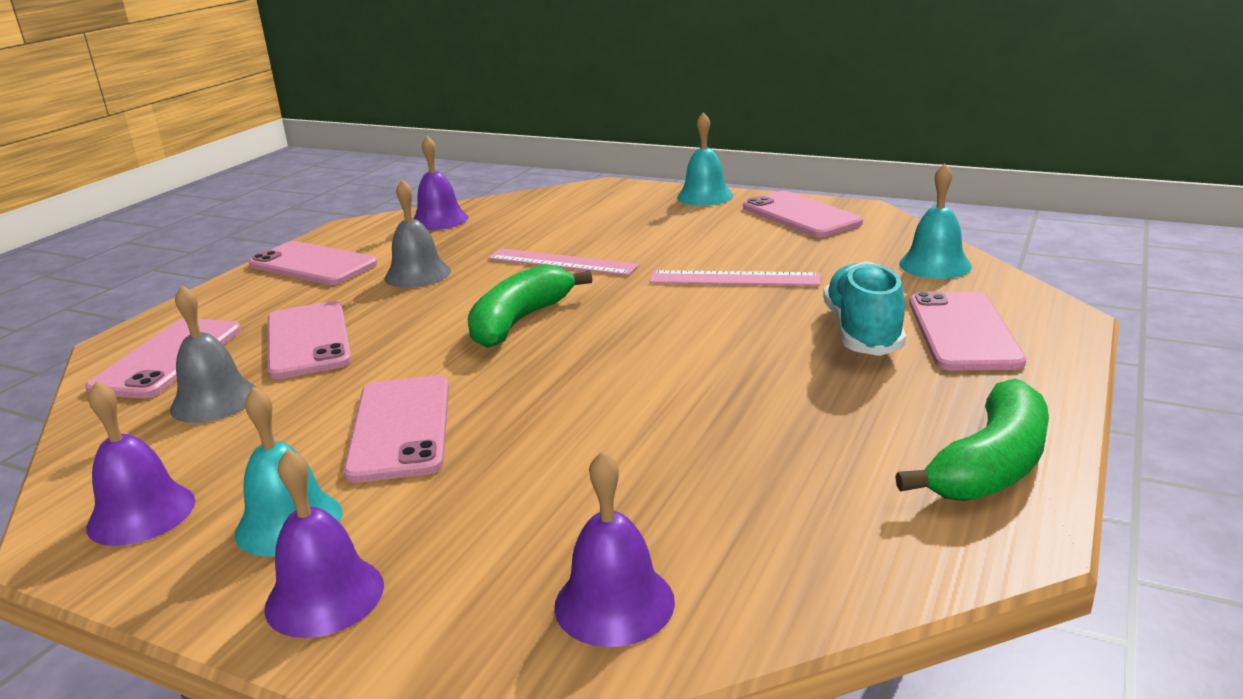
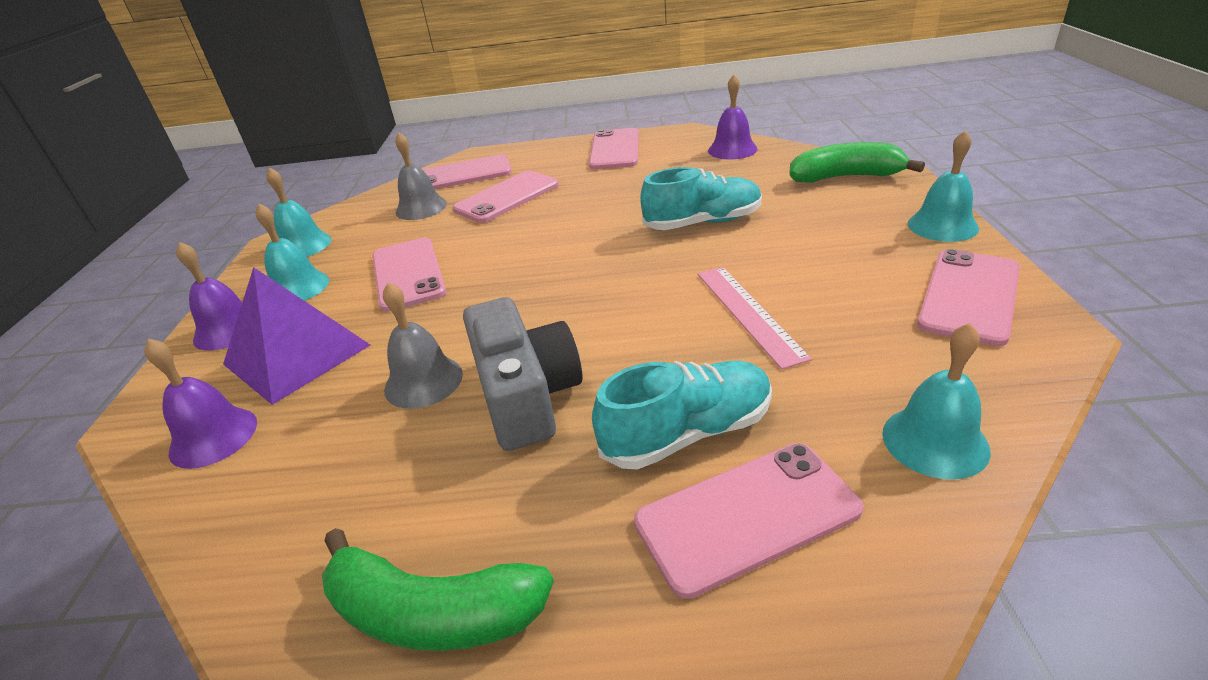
camera: 65 degrees right, 10 degrees up
purple bell [86,381,195,546] -> turquoise bell [266,167,332,257]
pink phone [343,375,449,483] -> pink phone turned 75 degrees counterclockwise [372,238,447,312]
grey bell [385,180,451,288] -> grey bell moved to [383,282,463,409]
green banana [468,264,592,348] -> green banana moved to [789,142,925,183]
pink ruler [488,248,639,276] -> turquoise shoe [640,167,762,230]
none -> purple pyramid [223,267,370,405]
none -> grey camera [463,297,583,451]

